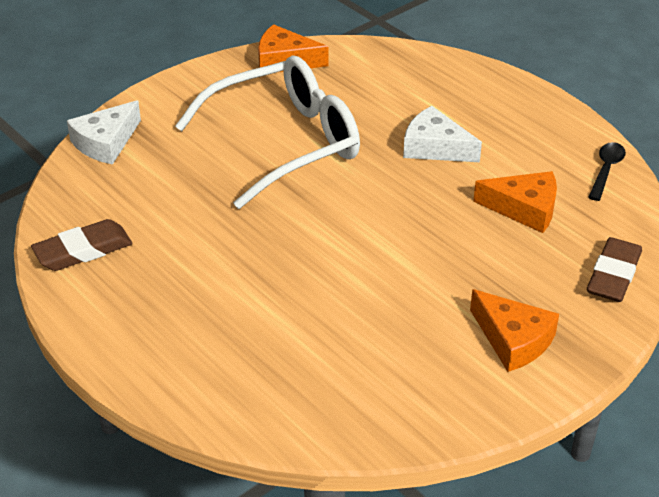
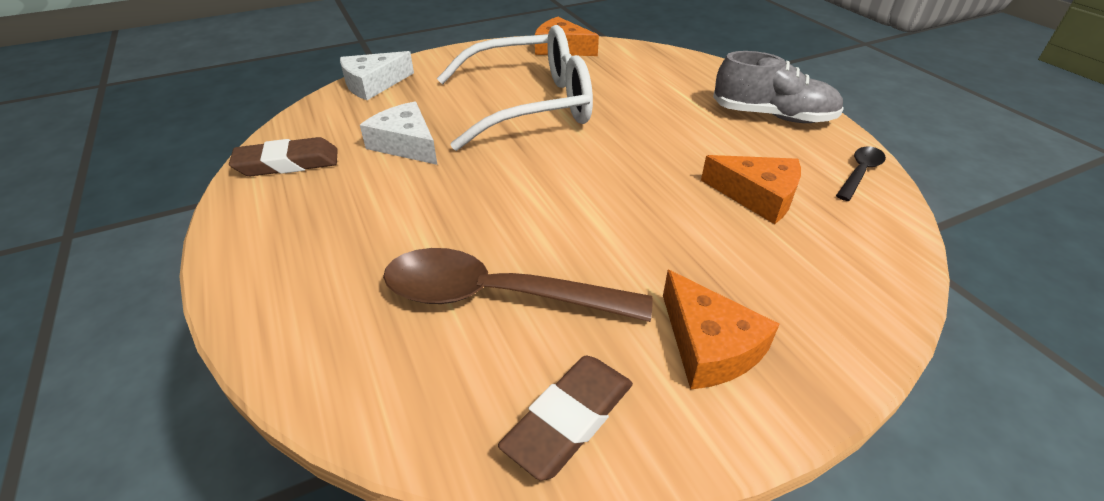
camera: 15 degrees right, 0 degrees up
white cheese [403,106,482,162] -> white cheese moved to [360,101,437,165]
brown eraser [587,237,642,302] -> brown eraser moved to [498,356,633,481]
none -> brown spoon [383,248,653,322]
none -> grey shoe [713,51,844,123]

